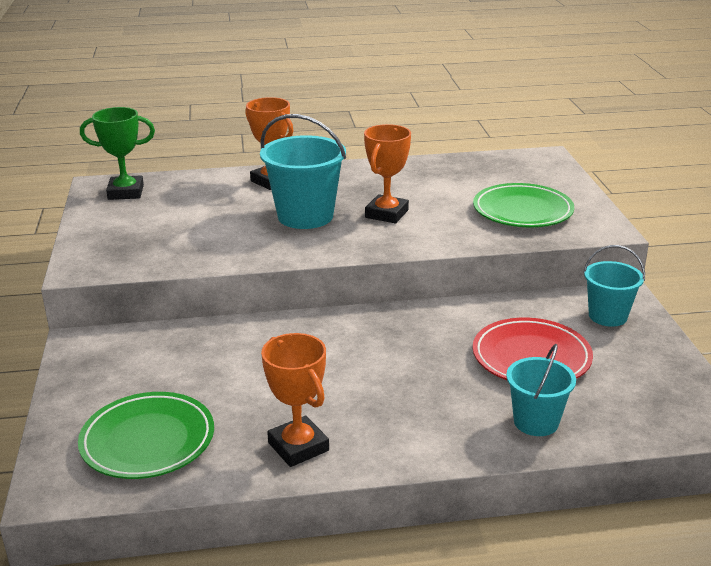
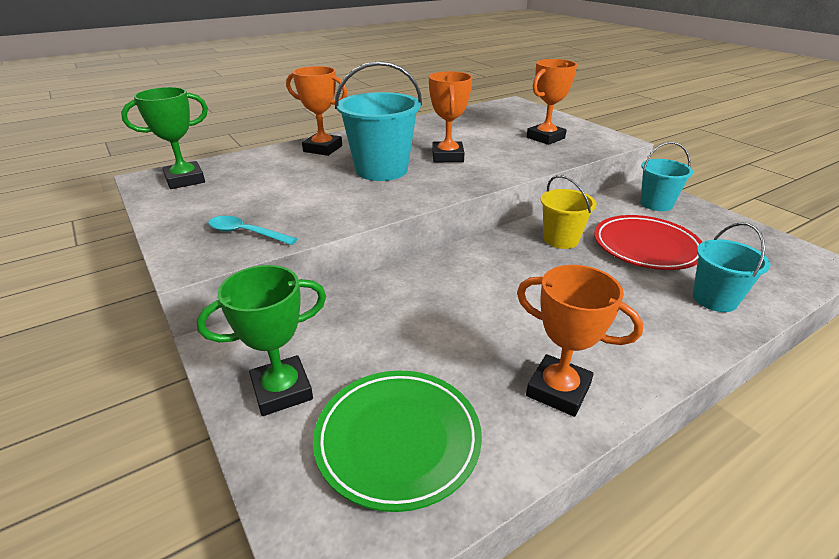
camera: 25 degrees left, 5 degrees up
green plate [473,183,574,227] -> orange trophy [527,59,577,145]
none -> green trophy [197,265,326,416]
none -> turquoise spoon [208,216,297,245]
none -> yellow bucket [540,175,596,249]

